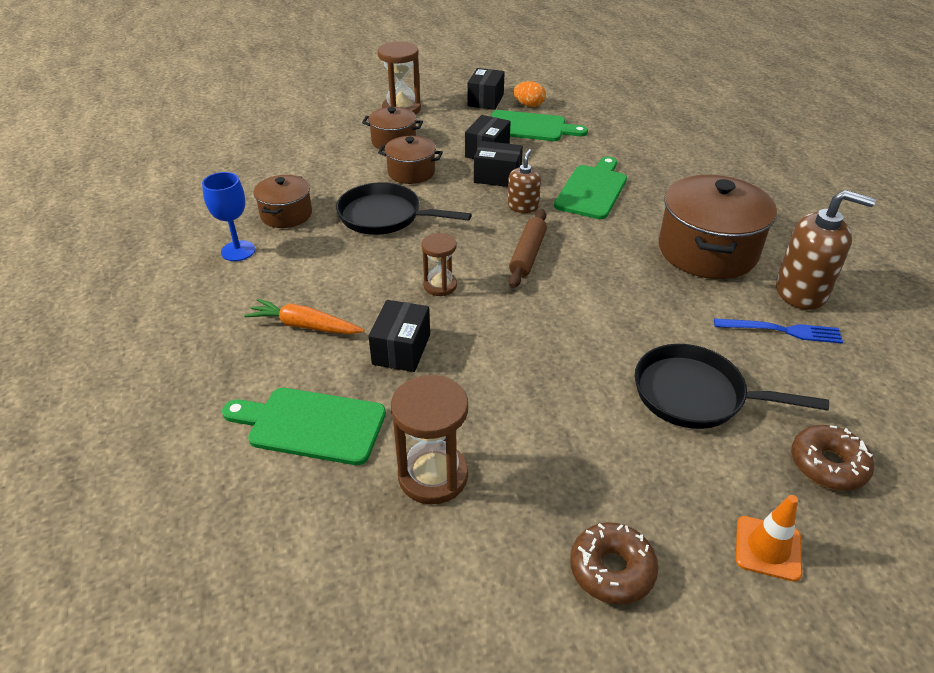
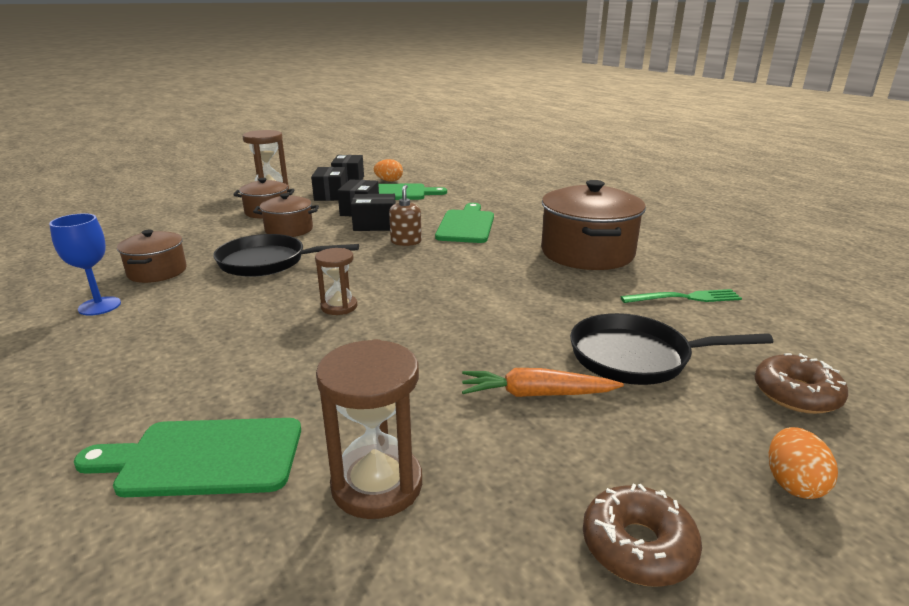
camera: 15 degrees left, 15 degrees down
orange carrot [244,299,365,334] -> orange carrot moved to [462,368,624,397]
black box [368,300,430,372] -> black box moved to [311,167,347,201]
brown rolling pin [509,209,547,288] -> none
blue fork [714,318,843,344] -> green fork [621,289,742,303]
orange traffic cone [736,495,802,582] -> orange egg [769,427,838,499]
brown soap dispenser [776,190,876,310] -> none

